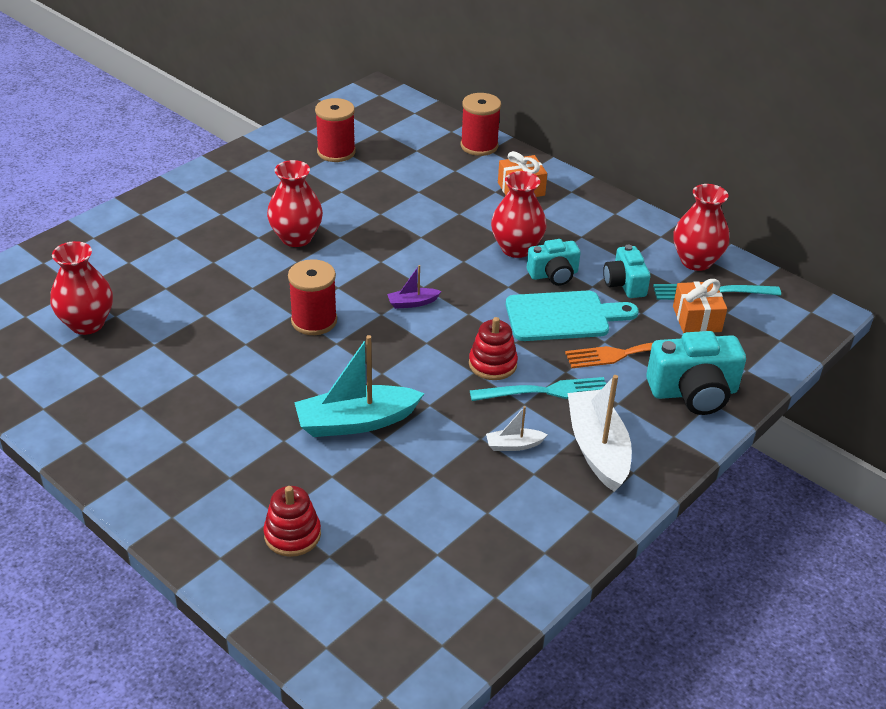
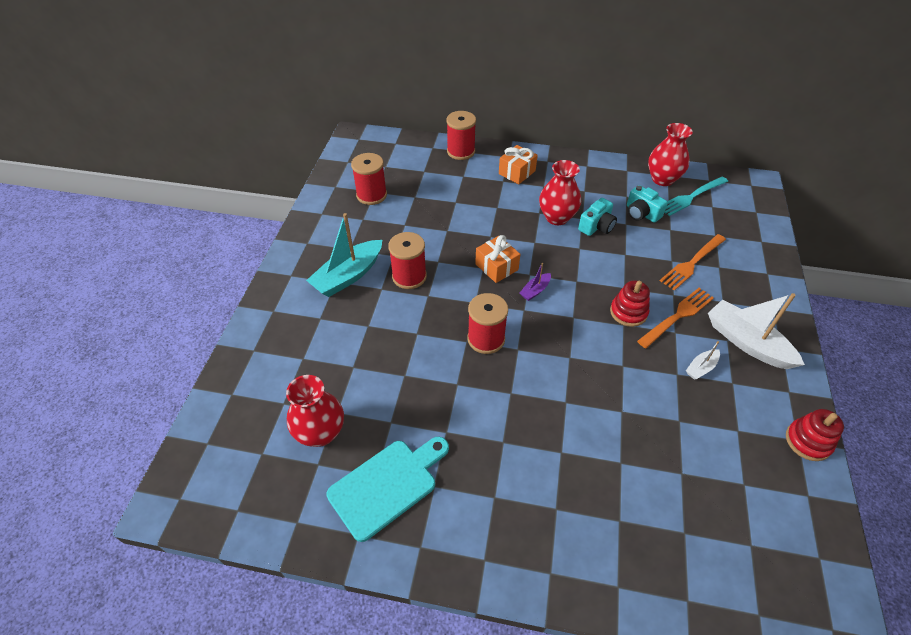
camera: 30 degrees left, 10 degrees up
red stacking toy [263,486,321,557] -> red stacking toy moved to [786,409,844,461]
red vase [267,160,323,247] -> red spool [388,232,427,289]
turquoise boat [294,335,425,437] -> turquoise boat moved to [306,213,382,297]
turquoise fork [470,377,606,401] -> orange fork [637,288,714,348]
turquoise cutting board [506,291,639,341] -> turquoise cutting board moved to [326,437,449,542]
turquoise camera [646,331,746,415] -> none
orange gift [673,279,727,334] -> orange gift moved to [475,235,520,283]

